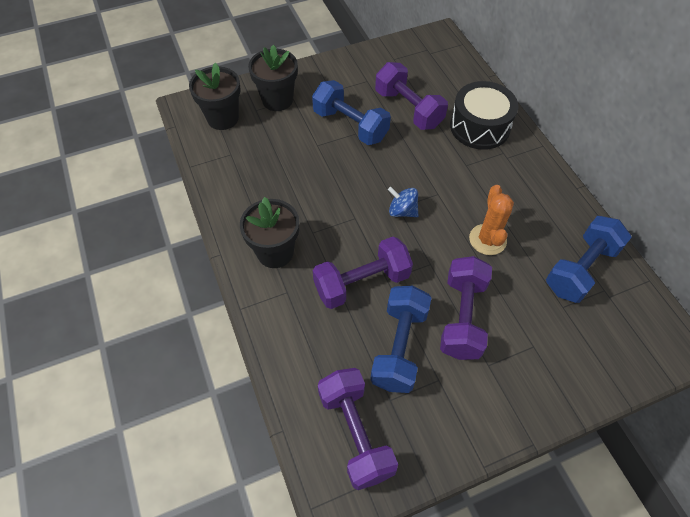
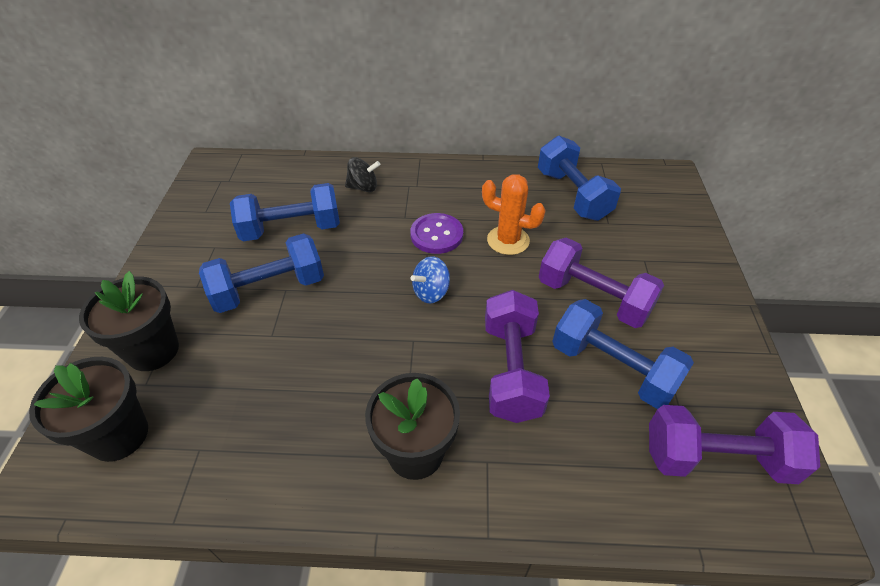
camera: 65 degrees left, 10 degrees down
purple dumbbell [375,62,448,130] -> blue dumbbell [230,183,340,241]
black drum [450,81,518,150] -> black spinning top [345,157,380,192]
none -> purple button [410,213,463,254]

